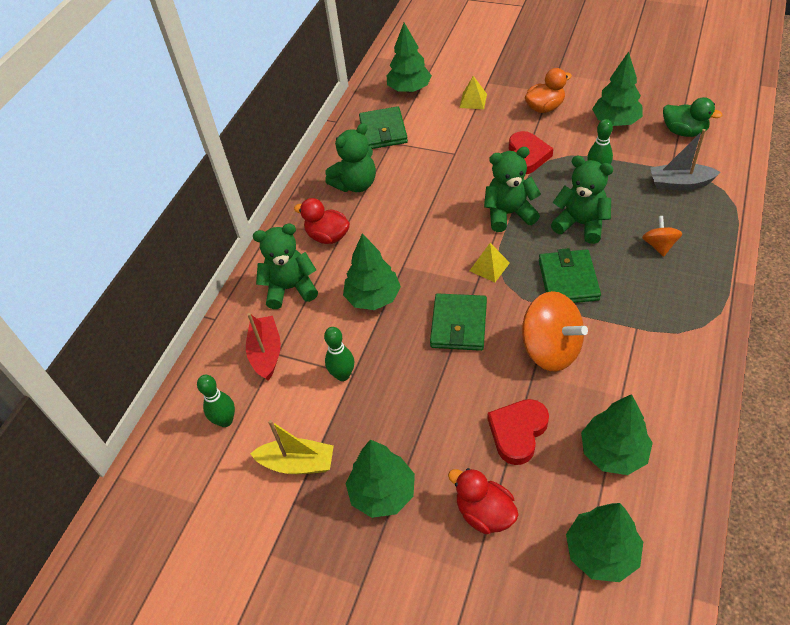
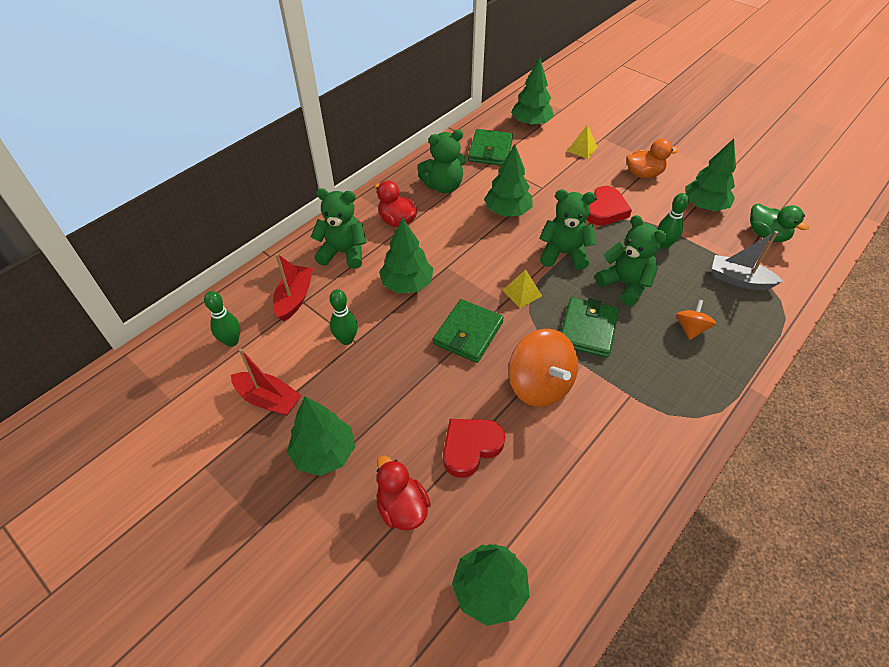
camera: 15 degrees right, 0 degrees up
yellow boat [250,420,334,474] -> red boat [231,349,301,416]
green tree [581,394,653,475] -> green tree moved to [484,144,533,217]

